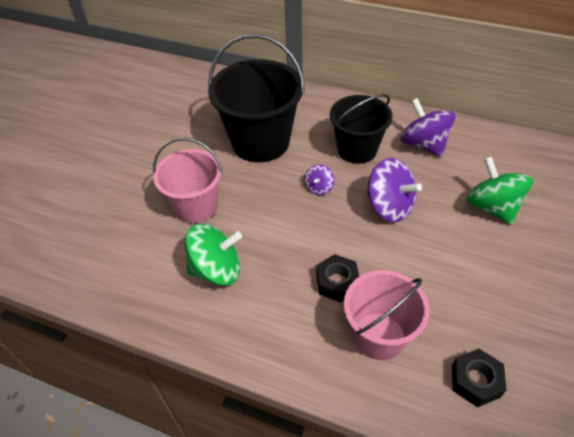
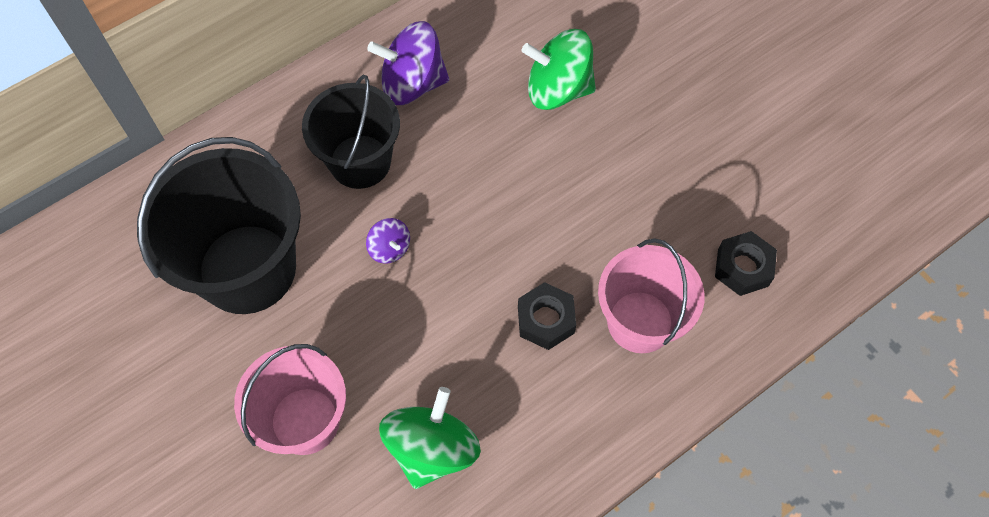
camera: 60 degrees left, 15 degrees up
purple spinning top [367,158,422,222] -> none

